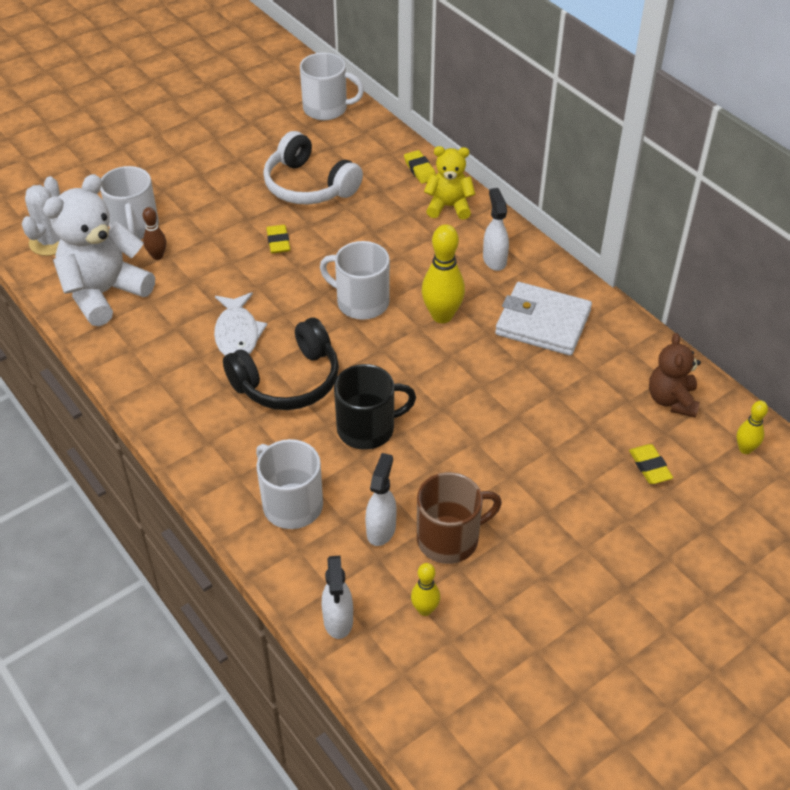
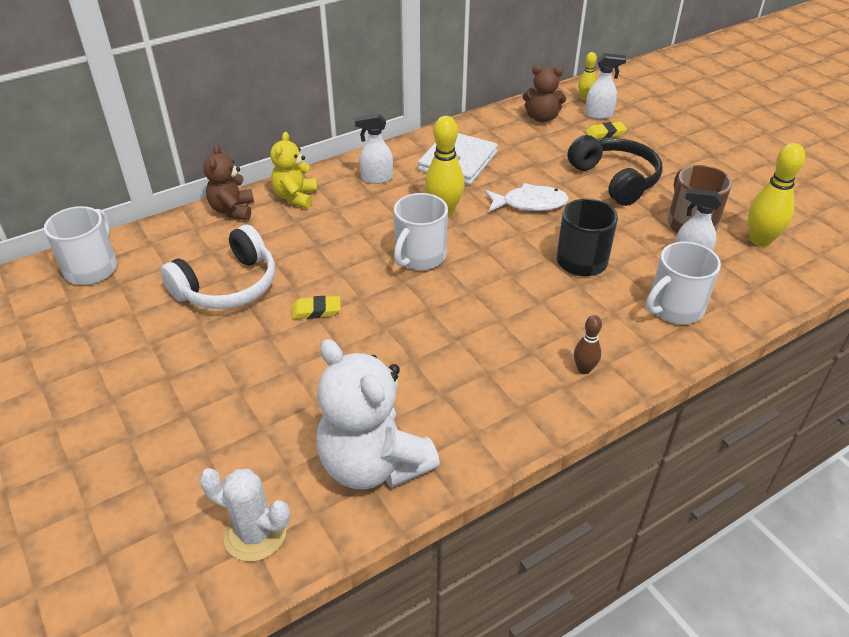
camera: 85 degrees left, 5 degrees down
white mug [100,166,159,239] -> none
brown bowling pin [143,207,166,260] -> brown bowling pin moved to [574,315,602,374]
white fish [214,292,268,356] -> white fish moved to [485,183,569,212]
black headphones [223,318,339,410] -> black headphones moved to [567,135,663,206]
white spray bottle [322,556,353,639] -> white spray bottle moved to [585,53,626,119]
yellow eraser [404,150,436,184] -> brown teddy bear [204,145,254,220]
yellow bowling pin [411,563,440,616] -> yellow bowling pin [748,143,805,247], size x1.80

